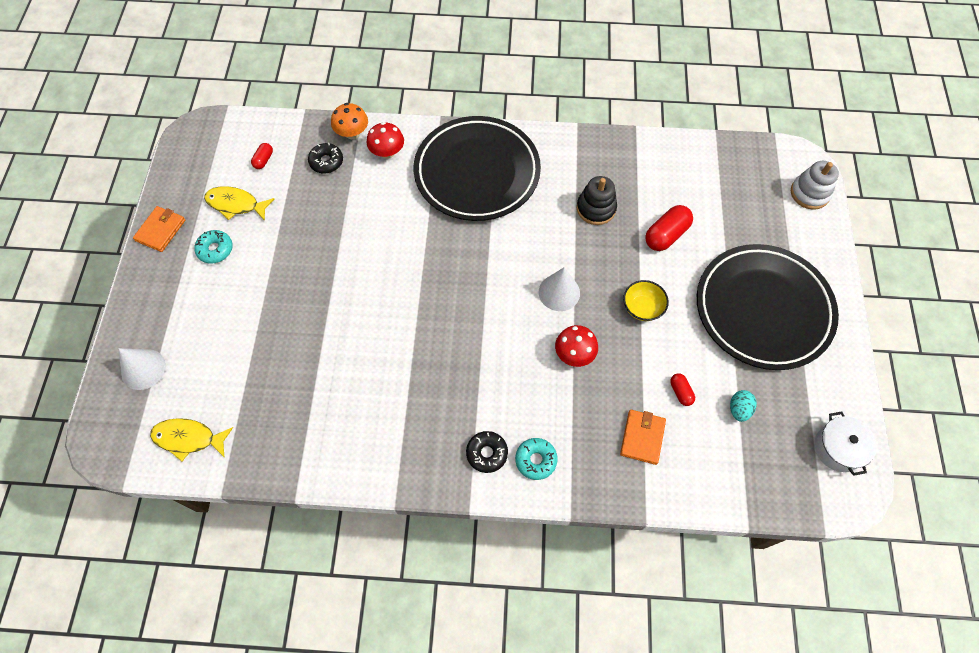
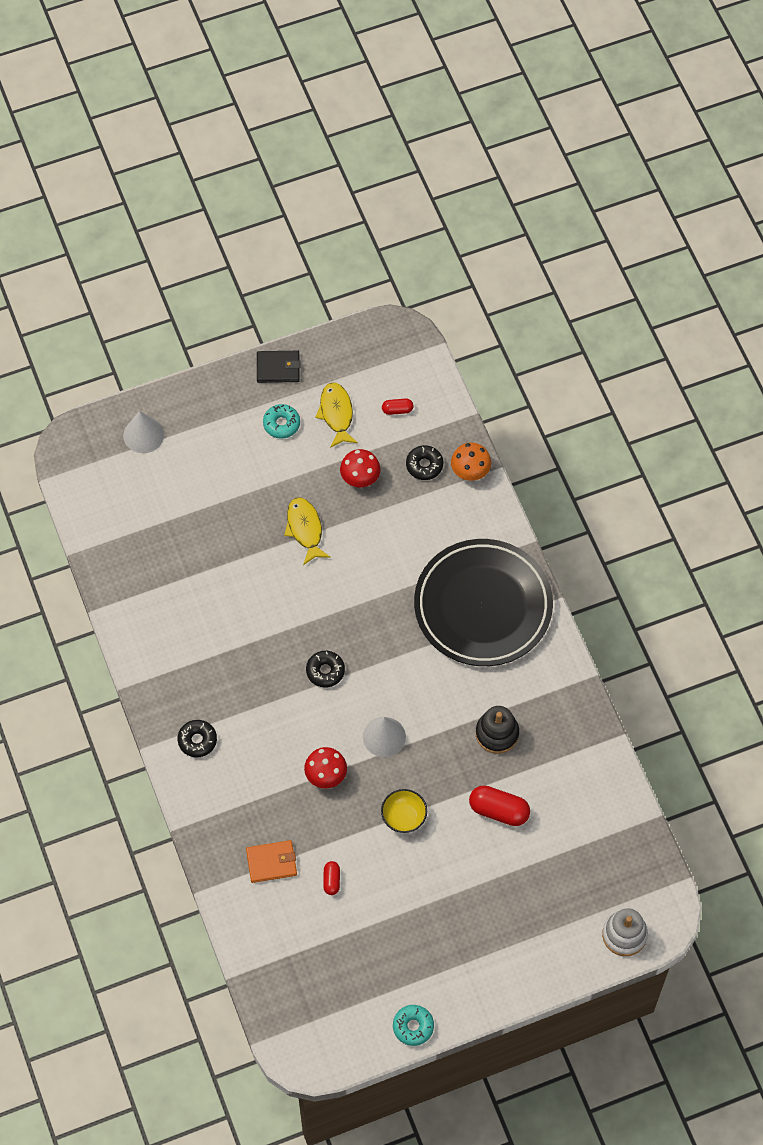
camera: 65 degrees right, 0 degrees up
orange wallet [133,206,185,252] -> black wallet [257,351,301,383]
yellow fish [150,418,233,461] -> yellow fish moved to [284,497,331,565]
red mushroom [367,122,404,159] -> red mushroom moved to [340,449,381,487]
turquoise donut [515,438,558,480] -> turquoise donut moved to [393,1005,434,1046]
red capsule [670,373,695,406] -> red capsule turned 45 degrees counterclockwise [323,861,340,895]
black plate [697,244,839,370] -> none
turquoise egg [730,390,757,422] -> none
white pot [814,411,877,476] -> none
none -> black donut [306,651,345,688]

